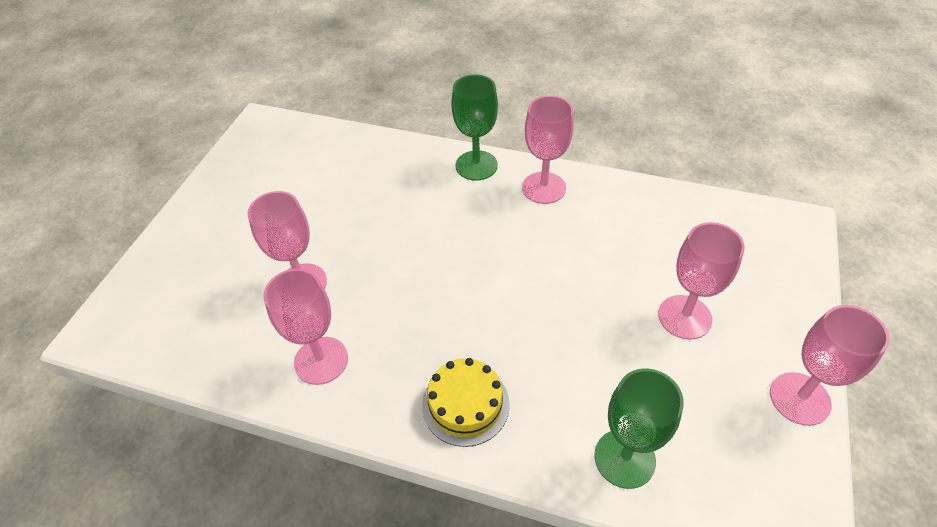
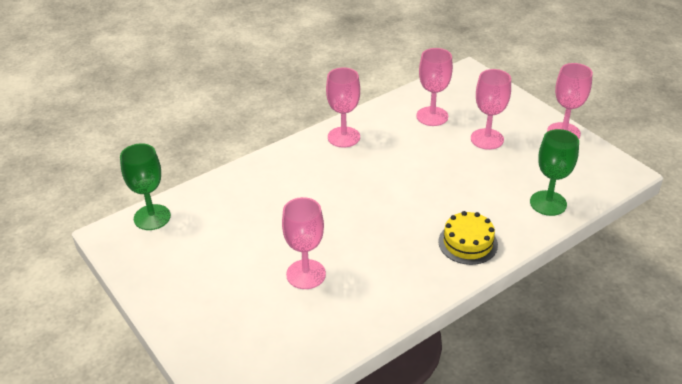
camera: 55 degrees left, 10 degrees down
pink goblet [264,269,348,385] -> pink goblet moved to [416,48,453,126]
green goblet [451,74,498,181] -> green goblet moved to [120,143,171,230]

